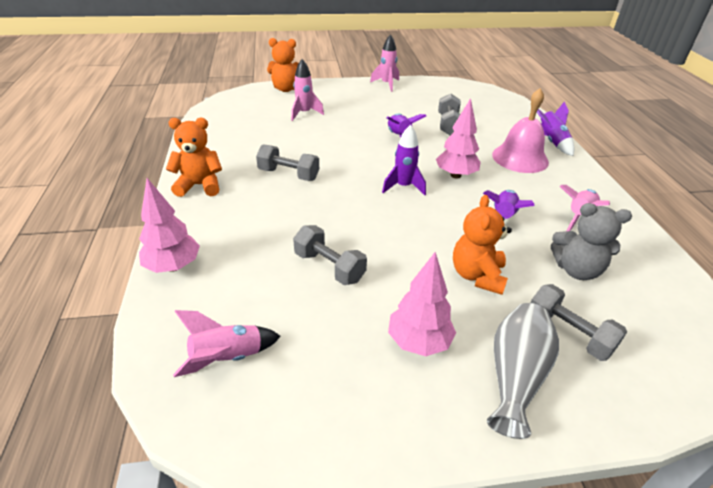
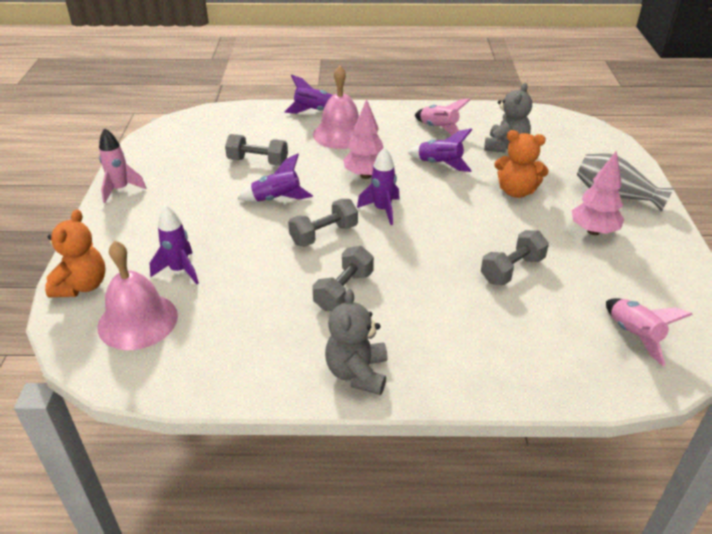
camera: 80 degrees left, 0 degrees up
pink tree [139,178,200,273] -> none
orange teddy bear [166,118,222,197] -> grey teddy bear [325,289,388,395]
pink rocket [291,59,324,121] -> purple rocket [149,205,199,284]
grey dumbbell [531,284,627,361] -> grey dumbbell moved to [288,199,358,247]
none -> pink bell [98,241,178,350]

